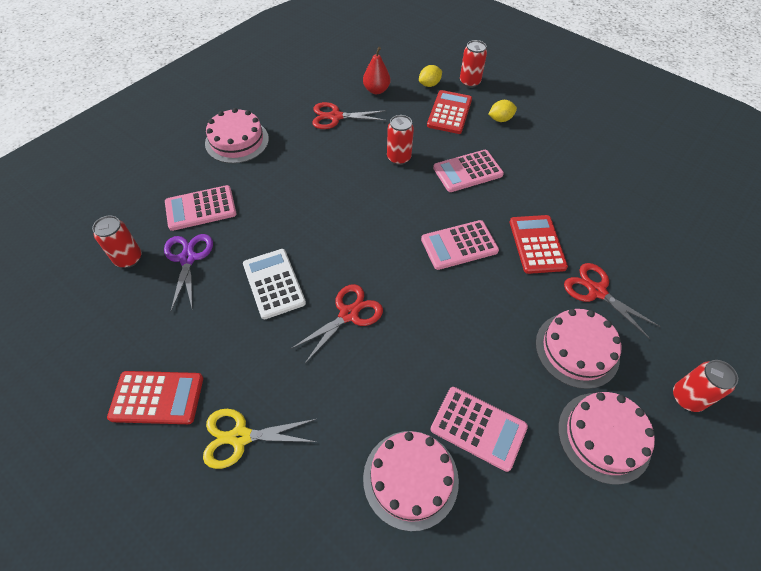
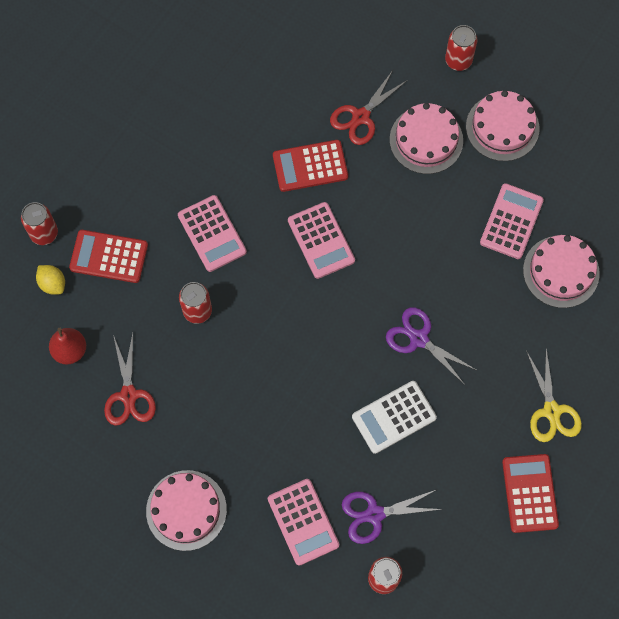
camera: 95 degrees left, 15 degrees up
red scissors [290,284,383,363] -> purple scissors [386,307,476,385]
yellow lemon [488,100,517,122] -> none

